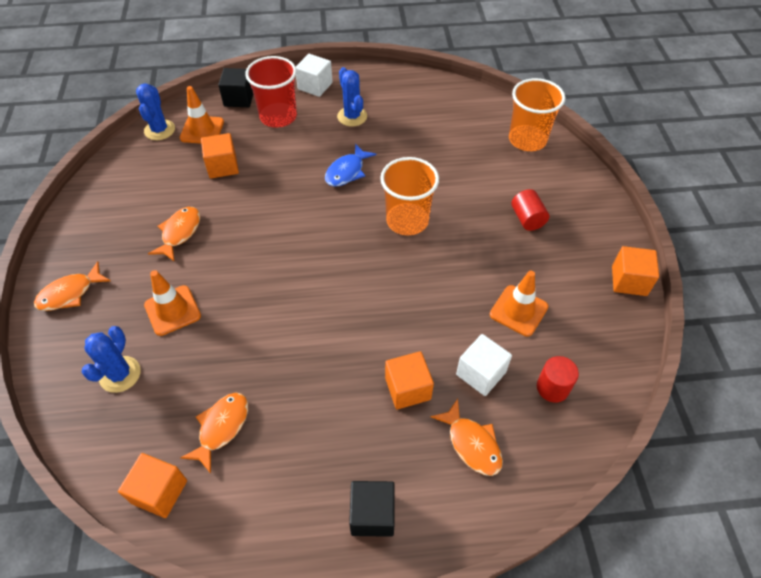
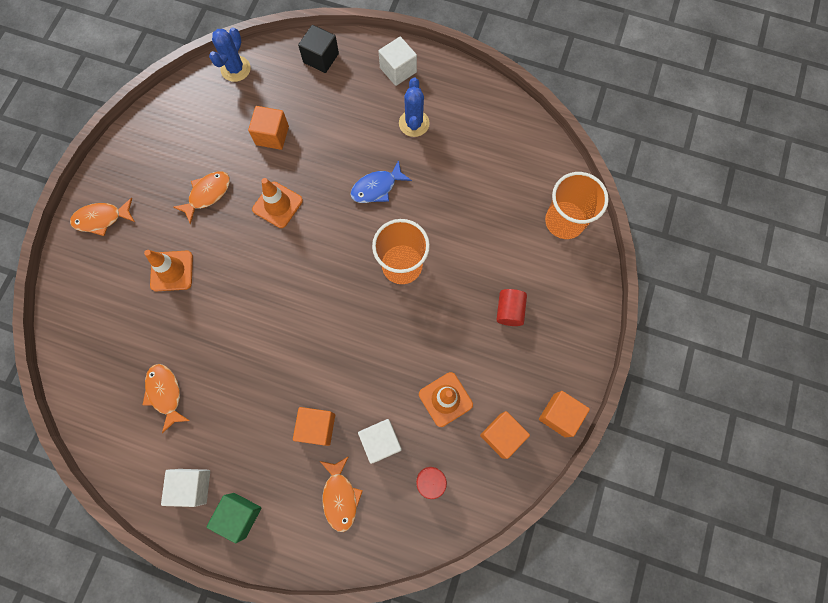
camera: 25 degrees right, 20 degrees up
blue cactus [82,326,141,393] -> none
orange cube [118,453,187,518] -> orange cube moved to [480,411,530,459]
orange traffic cone [180,86,224,144] -> orange traffic cone moved to [252,178,303,228]
orange fish [180,393,248,473] -> orange fish turned 75 degrees counterclockwise [143,364,190,433]
red cup [245,56,297,128] -> none
black cube [349,481,395,537] -> green cube [207,493,261,543]
none -> white cube [161,469,210,507]

